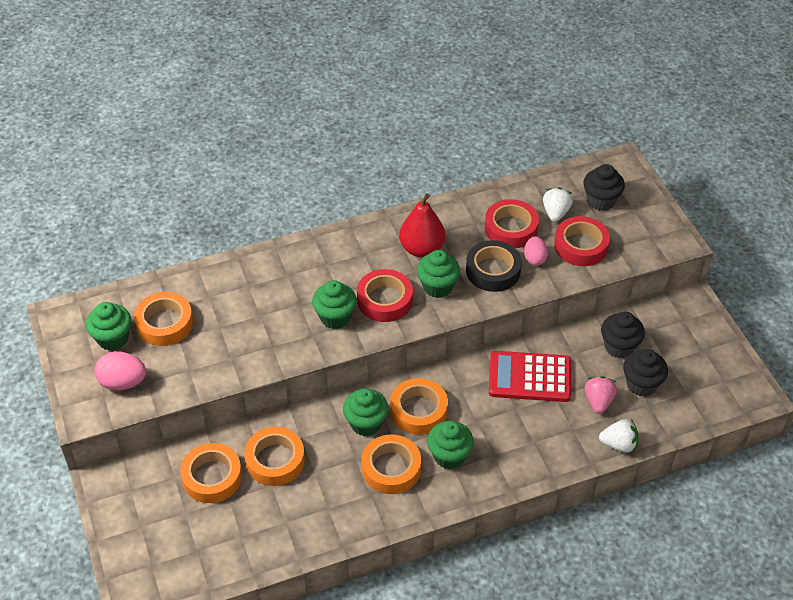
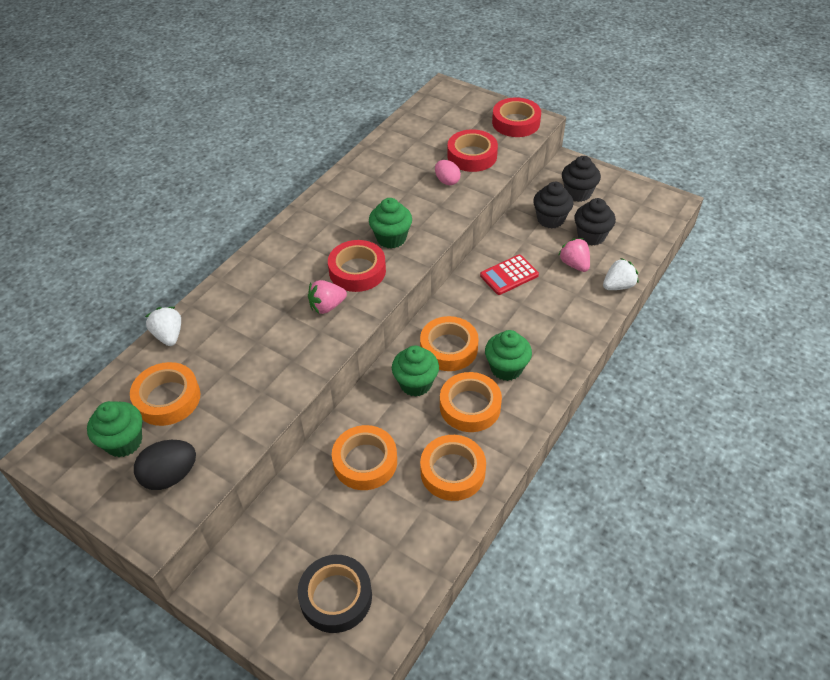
camera: 35 degrees left, 0 degrees up
pink egg [94,351,146,390] -> black egg [134,440,196,490]
orange tape [180,443,242,503] -> orange tape moved to [420,435,486,501]
green cupcake [312,280,357,329] -> pink strawberry [308,280,347,314]
red pear [399,193,445,258] -> none
black tape [466,240,522,292] -> black tape moved to [297,555,372,633]
red tape [485,199,539,248] -> red tape moved to [492,97,541,137]
red calculator [489,351,571,402] -> red calculator [480,255,539,295], size x0.66
white strawberry [543,187,573,222] -> white strawberry moved to [145,307,181,346]
black cupcake [583,164,625,211] -> black cupcake moved to [562,156,601,202]

